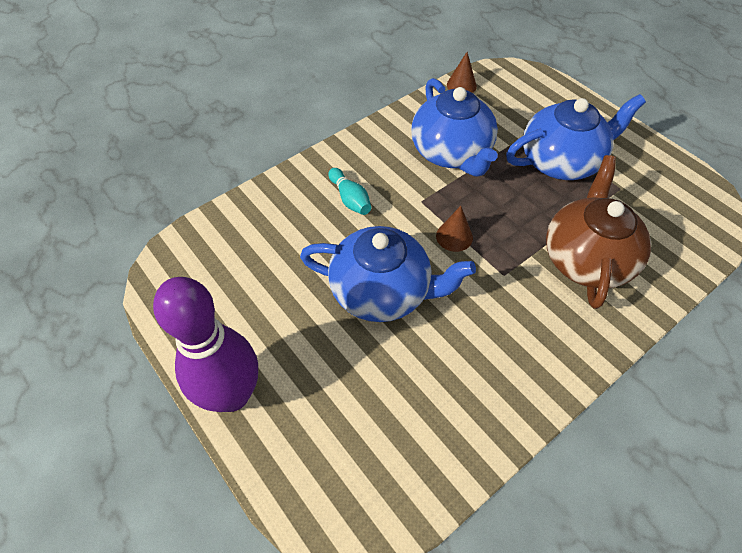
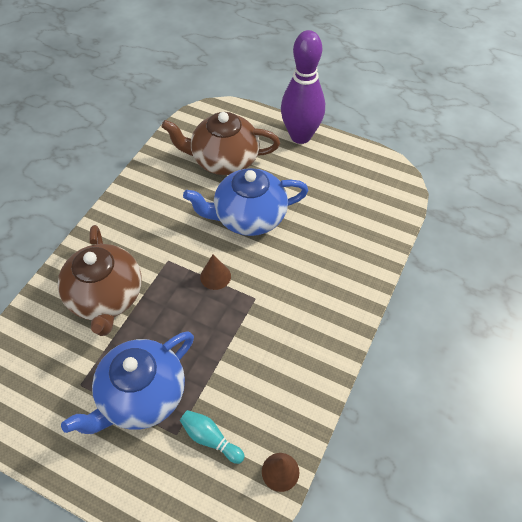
camera: 155 degrees right, 0 degrees up
turquoise bowling pin [328,168,371,215] -> turquoise bowling pin moved to [180,410,245,464]
blue teapot [411,78,498,176] -> none
none -> brown teapot [161,112,280,175]

